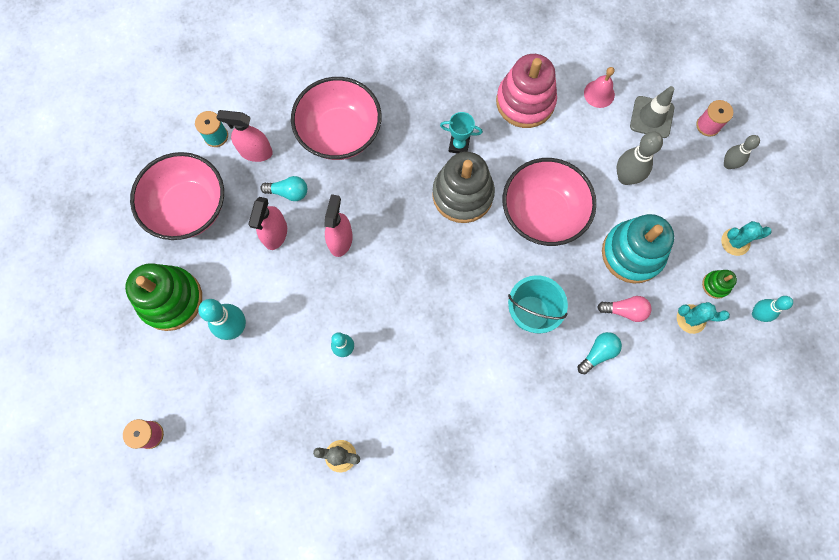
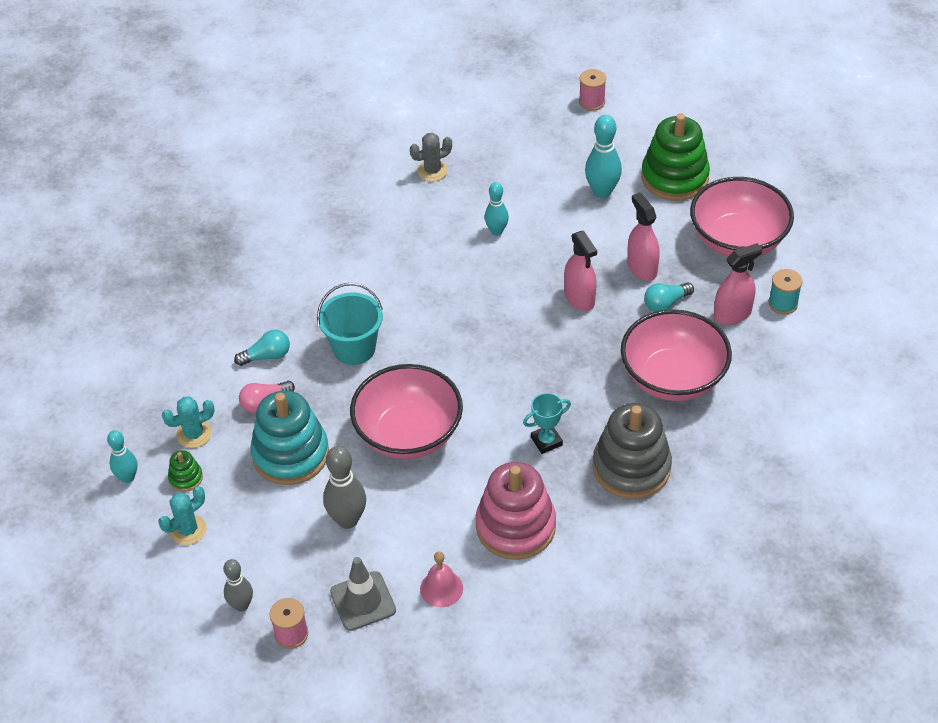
camera: 145 degrees right, 25 degrees down
grey stacking toy [432,152,495,223] -> grey stacking toy moved to [593,403,672,499]
turquoise light bulb [577,332,622,374] -> turquoise light bulb turned 120 degrees counterclockwise [234,329,290,366]

